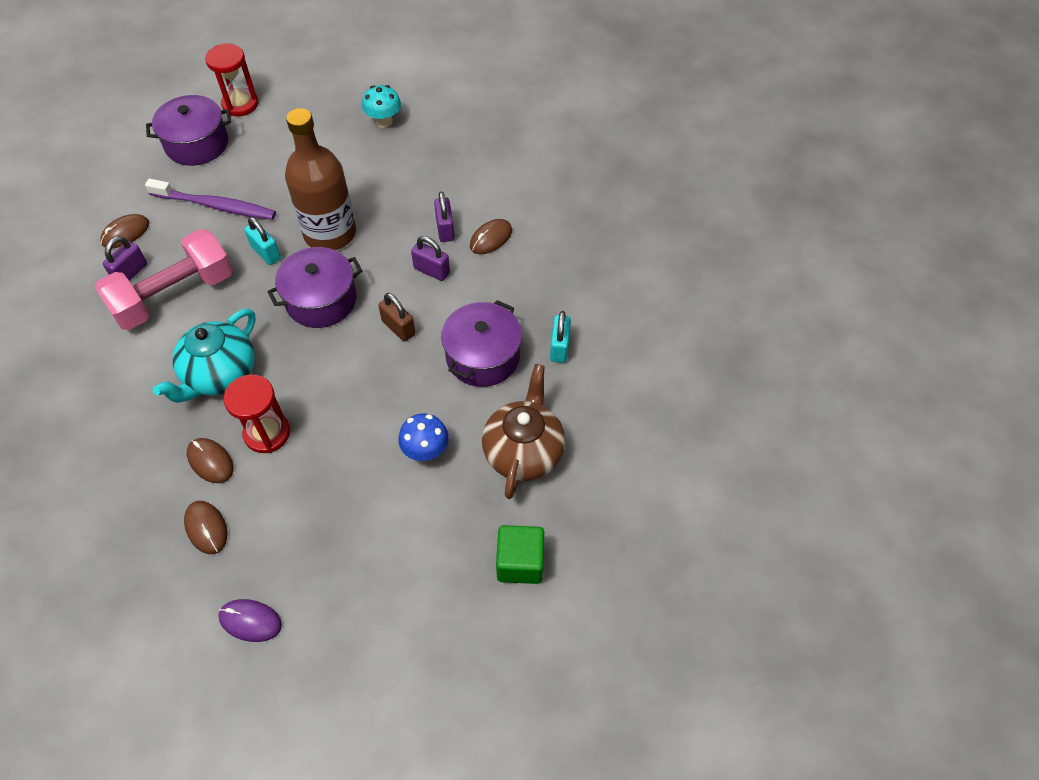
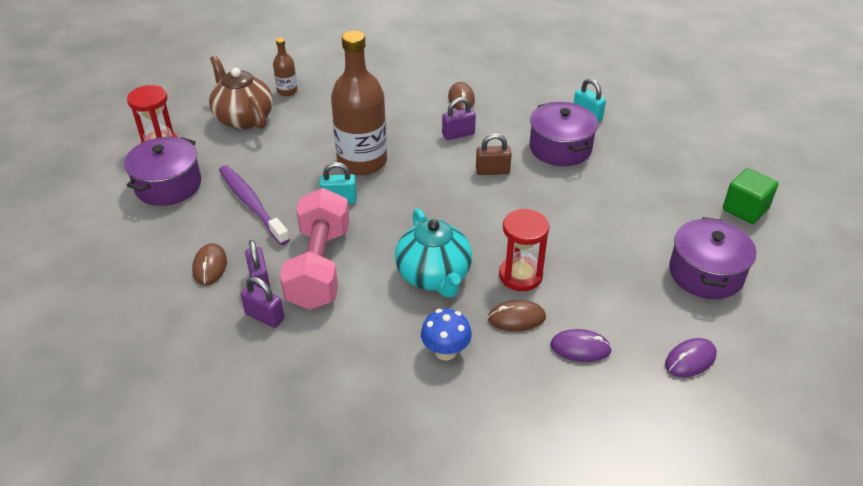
camera: 50 degrees left, 15 degrees down
purple toothbrush [145,179,276,220] -> purple toothbrush turned 90 degrees counterclockwise [219,165,290,245]
brown mouse [184,501,228,554] -> purple mouse [550,329,612,362]
purple pot [268,247,362,328] -> purple pot moved to [669,217,756,299]
turquoise mushroom [362,85,401,128] -> brown bottle [273,38,298,96]
blue mushroom [399,413,449,461] -> blue mushroom moved to [421,309,472,361]
purple padlock [434,191,455,242] -> purple padlock moved to [241,277,284,328]
brown teapot [482,364,565,499] -> brown teapot moved to [209,56,273,130]

